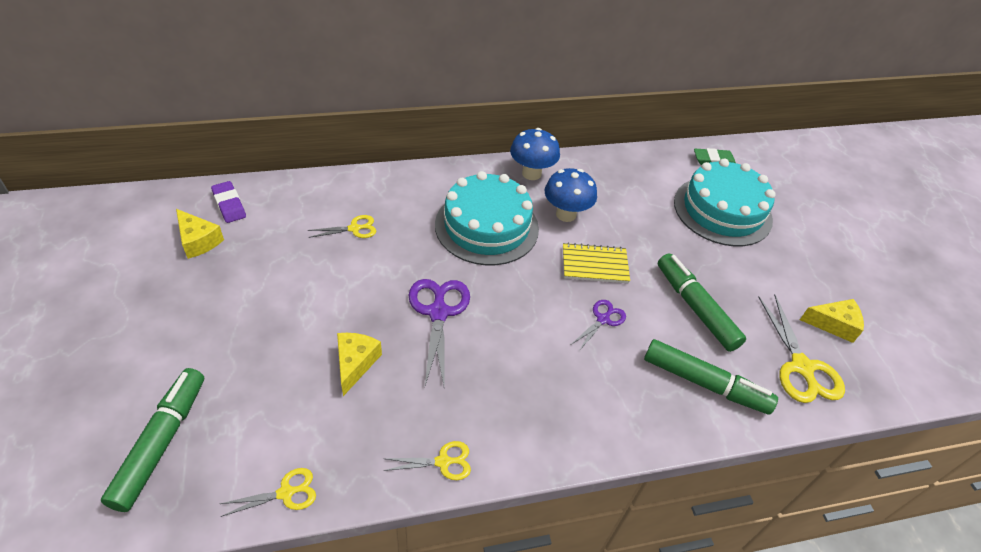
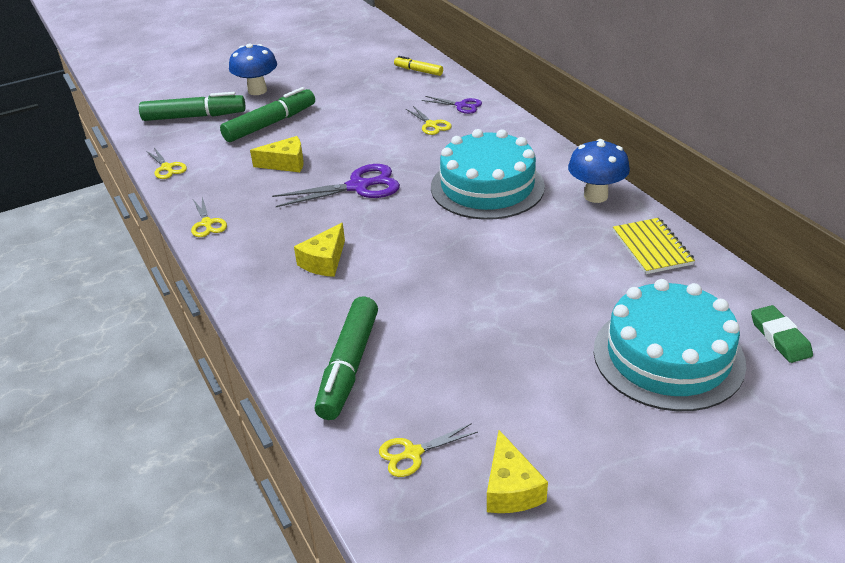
camera: 80 degrees right, 10 degrees down
yellow cheese [176,209,224,259] -> yellow cheese moved to [294,223,345,277]
purple eraser [211,181,246,223] -> yellow marker [394,56,443,76]
blue mushroom [545,168,597,222] -> blue mushroom moved to [229,43,277,95]
yellow notebook [563,242,630,283] -> yellow notebook moved to [613,218,695,274]
purple scissors [571,300,626,351] -> purple scissors moved to [422,96,482,114]
green marker [658,253,746,352] -> green marker moved to [220,87,315,142]
yellow scissors [758,295,845,403] -> yellow scissors [379,423,478,477], size x0.56

